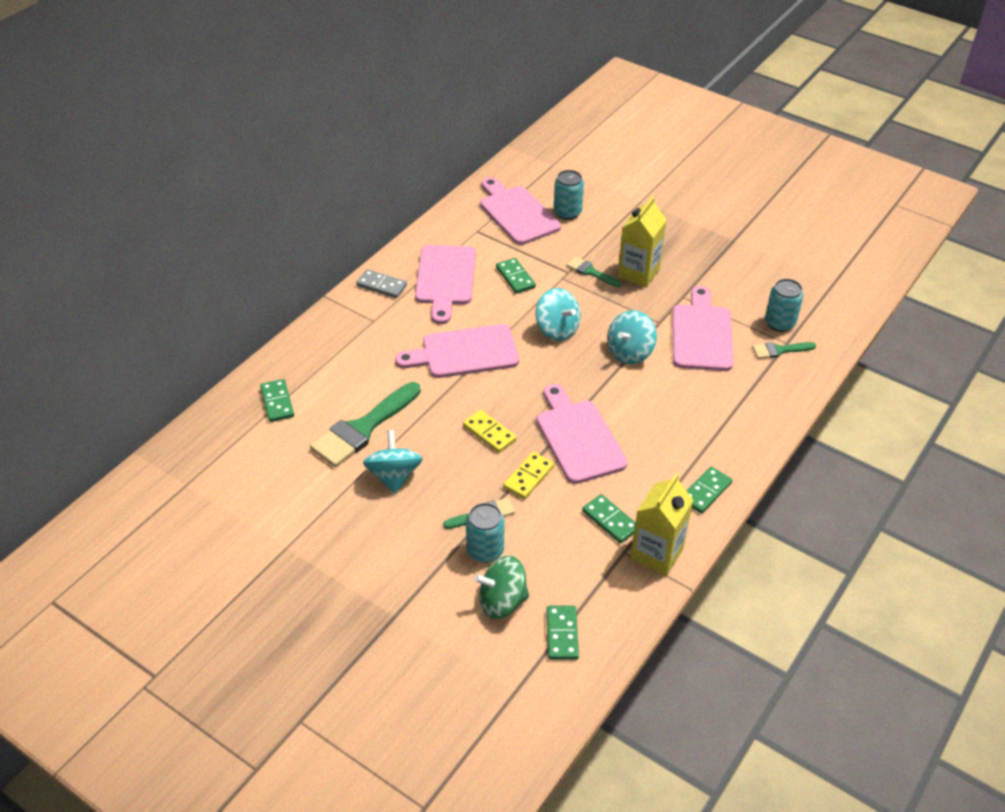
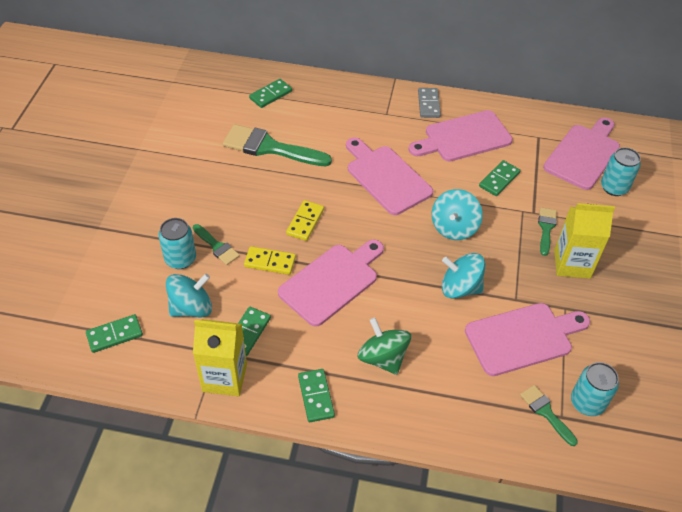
camera: 65 degrees right, 5 degrees up
turquoise spinning top [363,430,423,494] -> turquoise spinning top moved to [166,273,212,317]
green spinning top [474,556,529,619] -> green spinning top moved to [357,317,411,375]
green domino [687,466,732,514] -> green domino turned 60 degrees clockwise [298,369,335,422]

